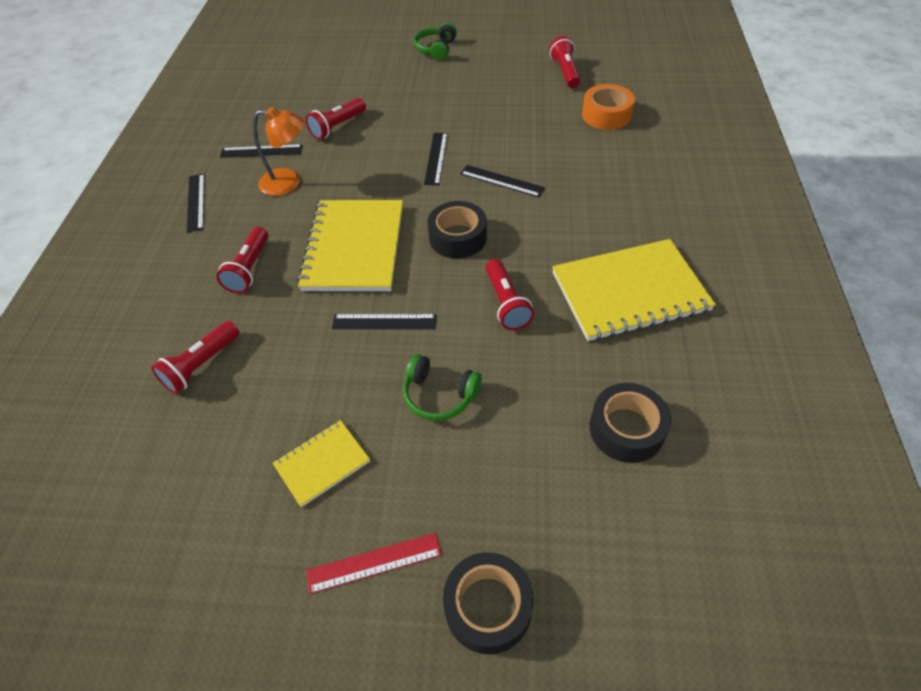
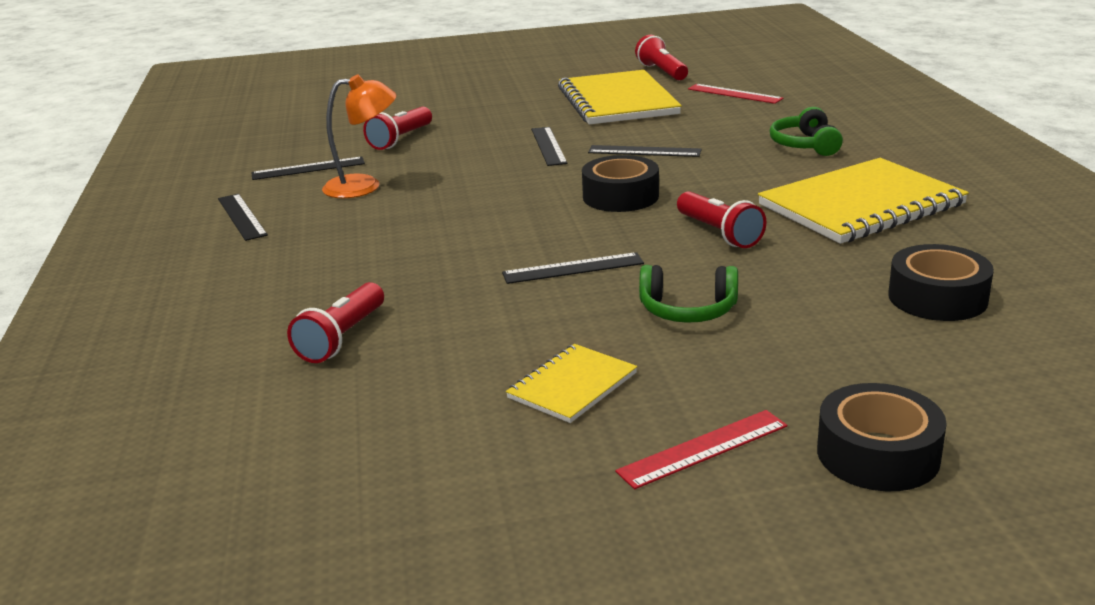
camera: 15 degrees left, 25 degrees down
red flashlight [216,227,268,293] -> none
yellow notebook [297,200,403,291] -> yellow notebook moved to [558,70,682,125]
green headphones [414,22,457,61] -> green headphones moved to [770,107,843,156]
orange tape [582,84,635,130] -> red ruler [688,84,783,104]

